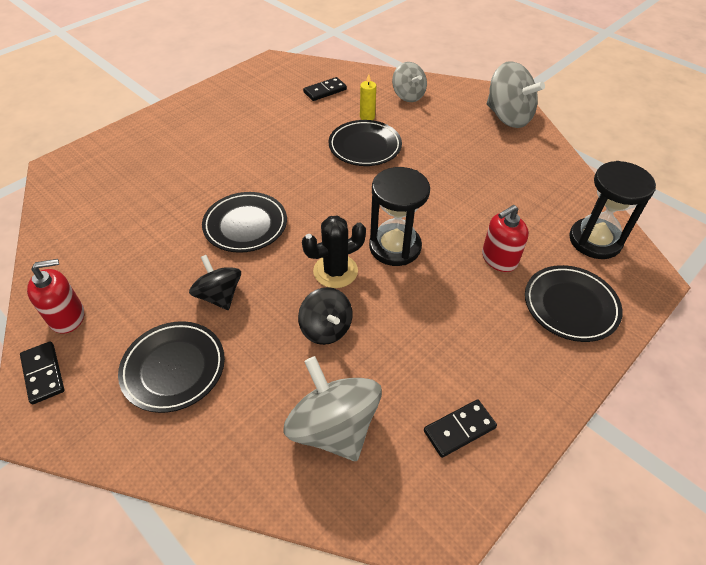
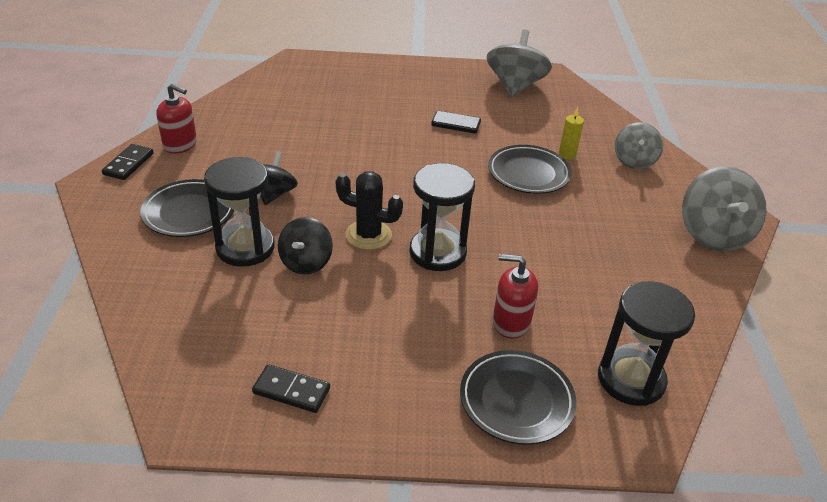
camera: 45 degrees right, 10 degrees down
black plate [202,192,287,253] -> none
grey spinning top [283,356,382,461] -> grey spinning top moved to [487,29,552,97]
black domino [303,77,347,101] -> black domino moved to [431,111,481,134]
none -> black hourglass [204,157,275,267]

